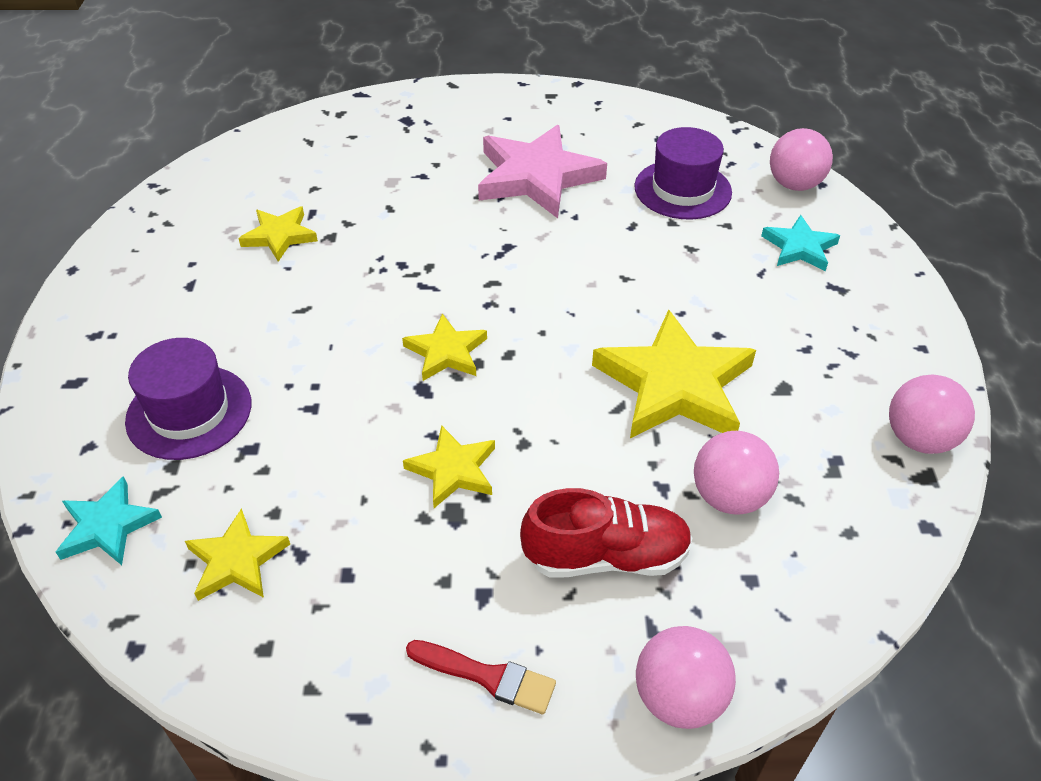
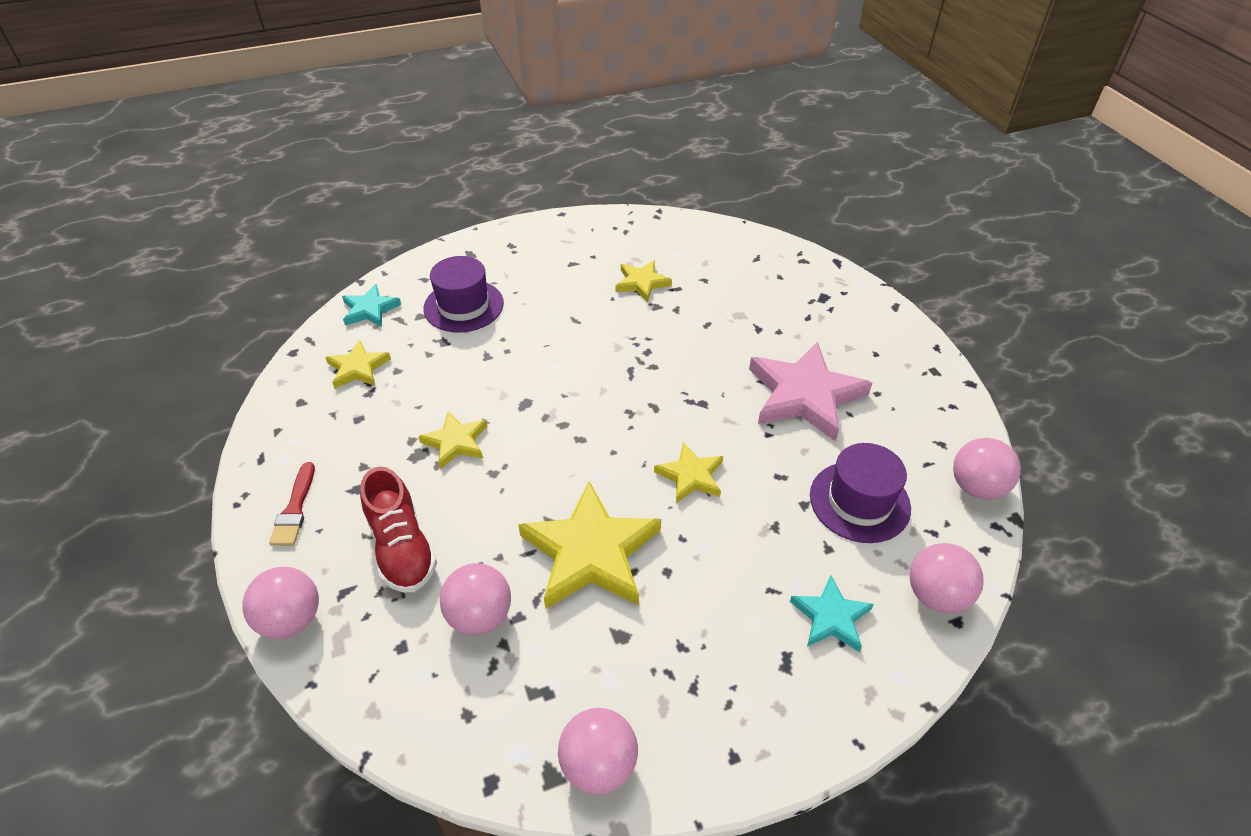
camera: 70 degrees right, 0 degrees up
yellow star [402,313,487,381] -> yellow star moved to [654,442,723,503]
none -> pink ball [953,438,1021,500]

